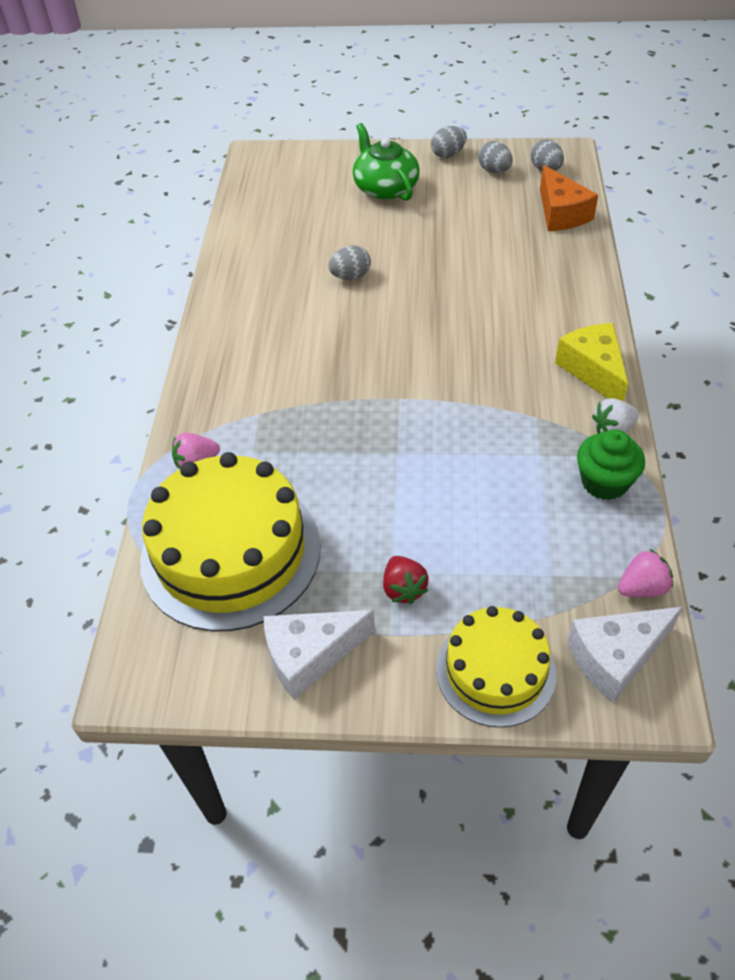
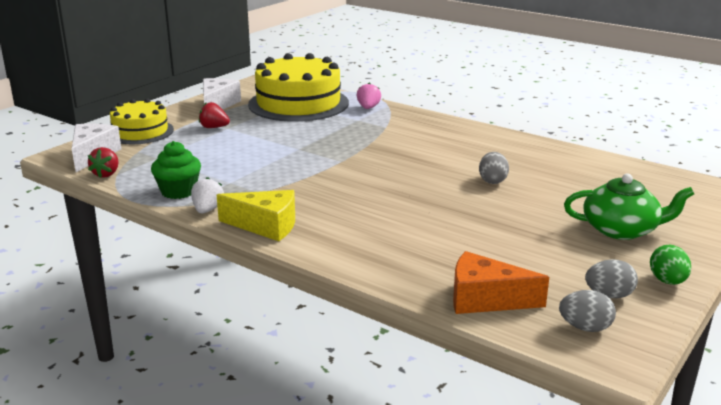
camera: 120 degrees right, 25 degrees down
grey egg [431,126,467,158] -> green egg [650,245,691,285]
pink strawberry [618,549,673,597] -> red strawberry [88,147,118,178]

